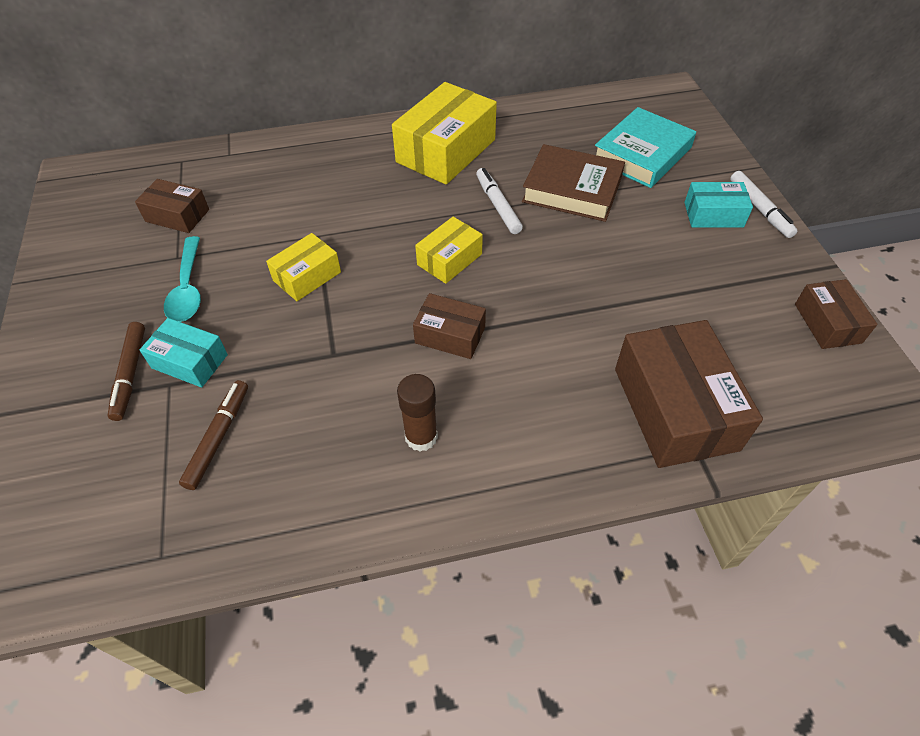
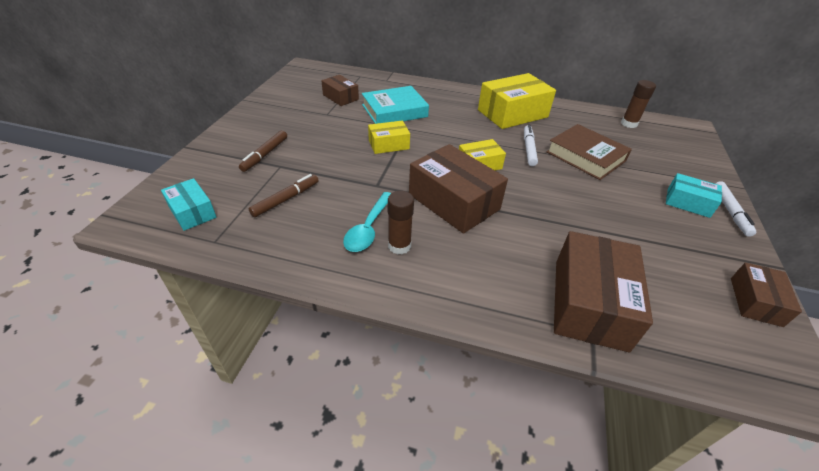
camera: 25 degrees right, 10 degrees down
turquoise box [139,318,228,388] -> turquoise box moved to [161,178,217,231]
turquoise spoon [164,236,201,322] -> turquoise spoon moved to [343,192,391,252]
brown box [413,293,486,359] -> brown box [409,144,508,234], size x1.82
turquoise book [595,107,696,188] -> turquoise book moved to [362,86,429,124]
none -> brown glue stick [621,80,656,128]

